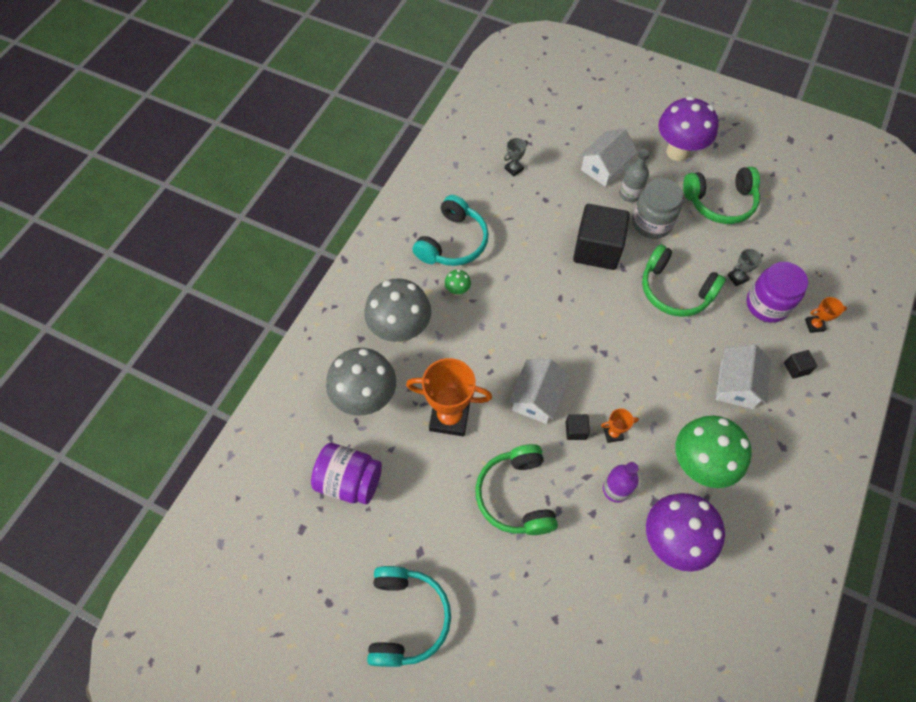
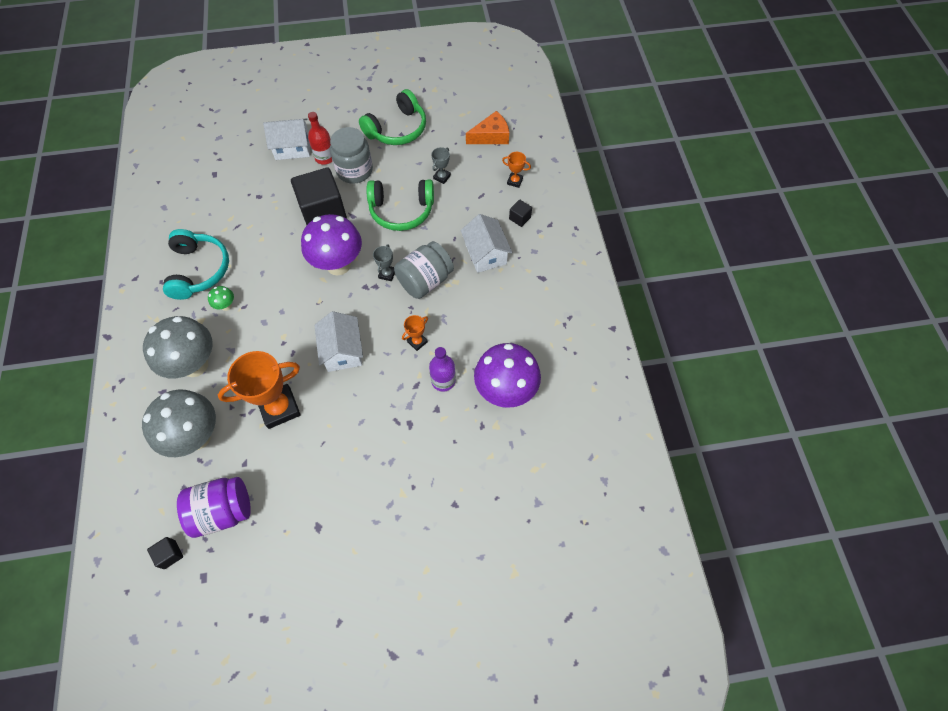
camera: 35 degrees left, 0 degrees up
turquoise headphones [367,566,451,667] -> none
green headphones [475,444,558,535] -> none
grey trophy [504,138,528,177] -> grey trophy moved to [373,244,395,281]
black cube [565,414,590,440] -> black cube moved to [147,537,183,569]
white house [580,129,637,187] -> white house turned 75 degrees clockwise [263,118,310,160]
grey bottle [619,149,649,202] -> red bottle [308,112,332,165]
purple mushroom [658,96,719,161] -> purple mushroom moved to [301,214,362,275]
green mushroom [676,416,752,488] -> none
purple jar [746,262,808,323] -> none
orange trophy [805,297,847,333] -> orange trophy turned 60 degrees clockwise [502,152,531,188]
none -> grey jar [394,241,454,299]
none -> orange cheese [466,111,509,144]

